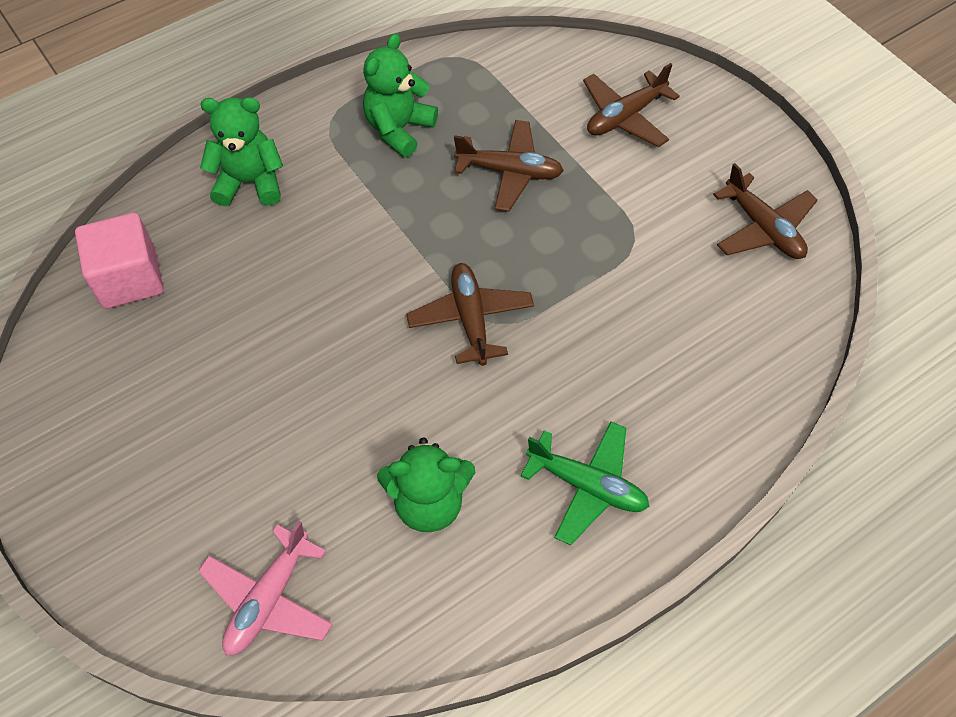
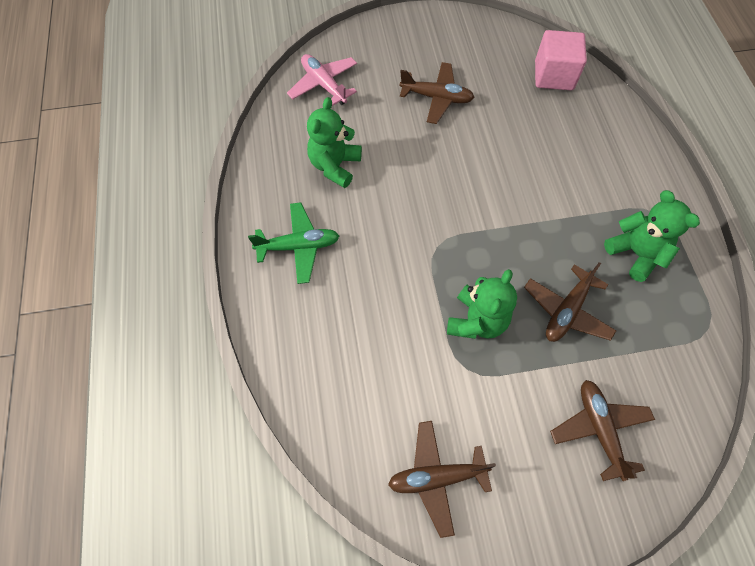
camera: 115 degrees right, 5 degrees up
green teddy bear [200,97,283,206] -> green teddy bear moved to [447,269,517,339]
brown plane [406,263,534,366] -> brown plane moved to [400,62,475,124]
green plane [521,421,649,545] -> green plane turned 150 degrees counterclockwise [248,202,339,284]

